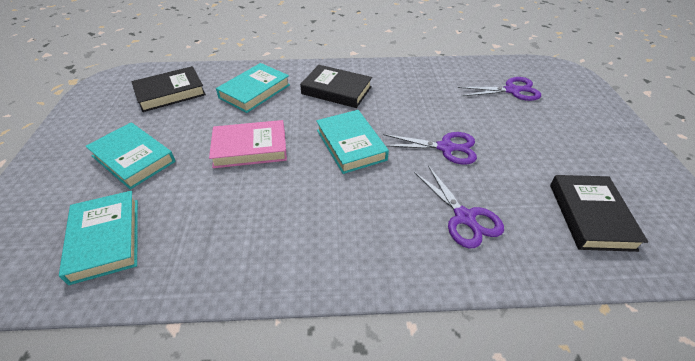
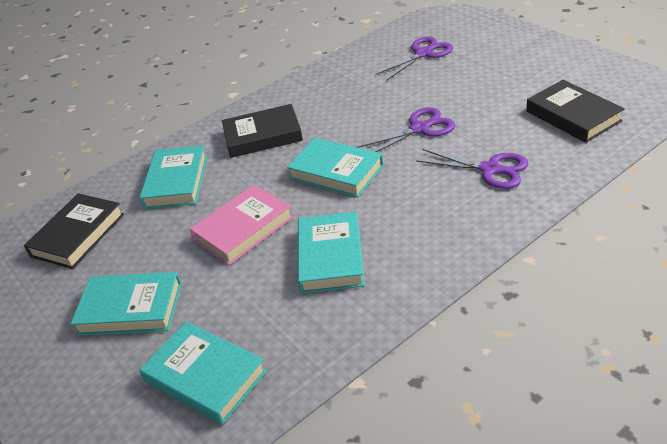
camera: 30 degrees left, 5 degrees down
none -> turquoise book [298,211,365,294]

